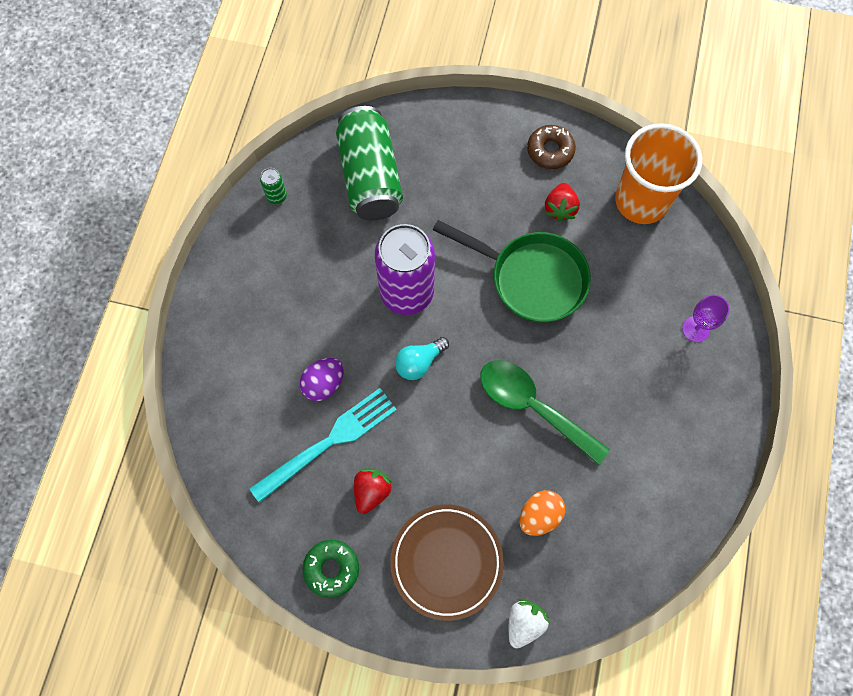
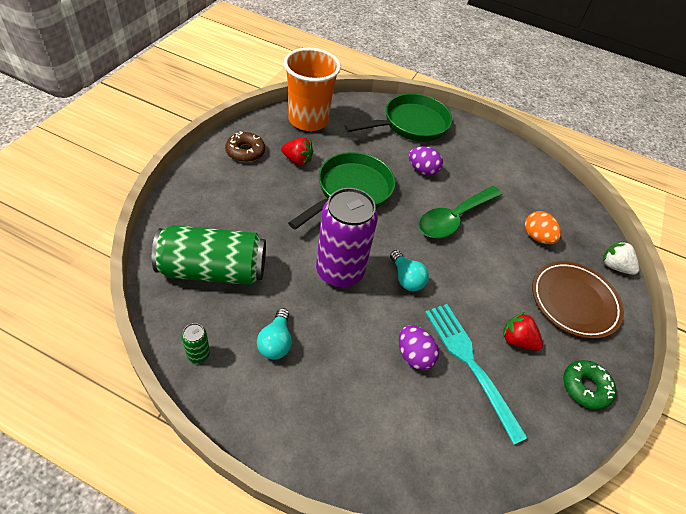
camera: 85 degrees left, 20 degrees down
purple goblet [682,295,730,342] -> green pan [344,93,452,142]
none -> turquoise light bulb [257,308,292,360]
none -> purple egg [409,146,443,176]

